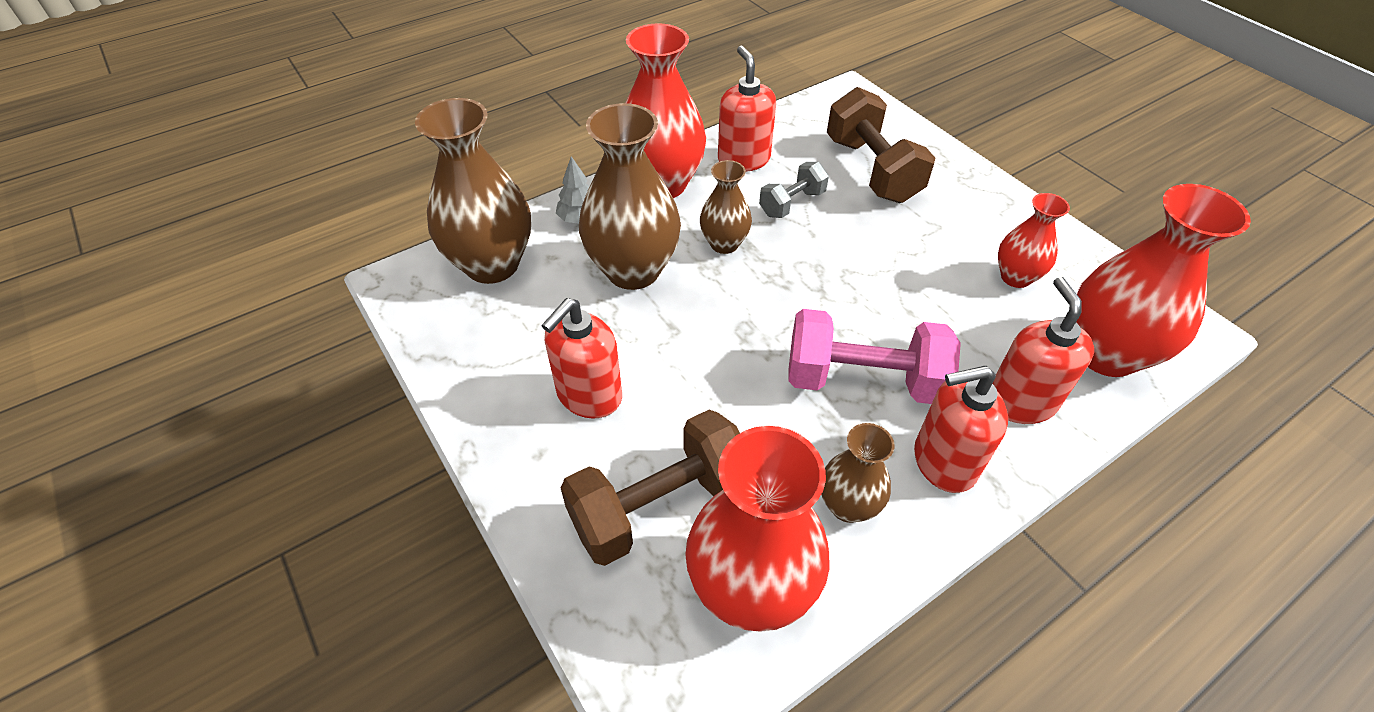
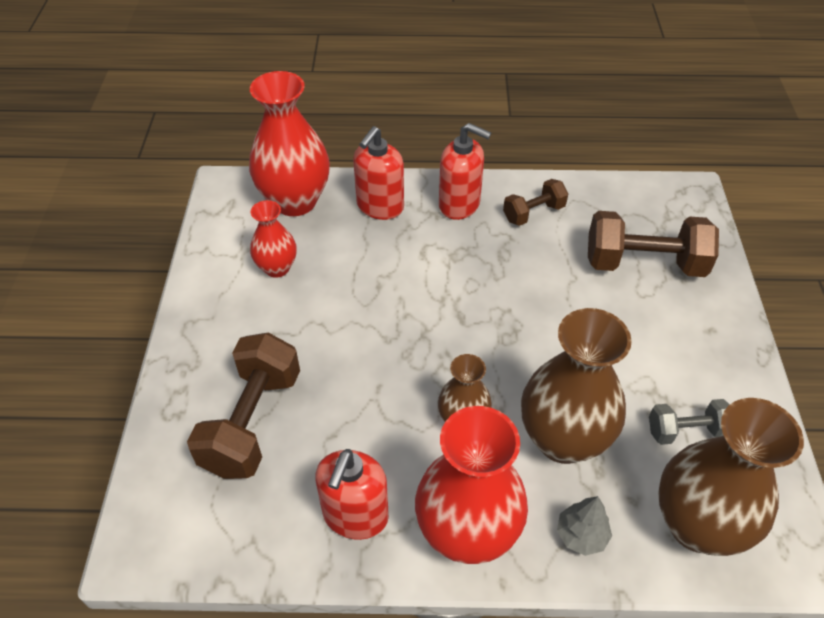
camera: 145 degrees left, 0 degrees up
red soap dispenser [541,298,622,419] -> none
red vase [685,426,830,632] -> none
grey dumbbell [759,162,829,218] -> grey dumbbell moved to [649,399,730,445]
pink dumbbell [789,309,961,404] -> none
brown vase [821,423,894,523] -> brown dumbbell [503,179,568,226]

